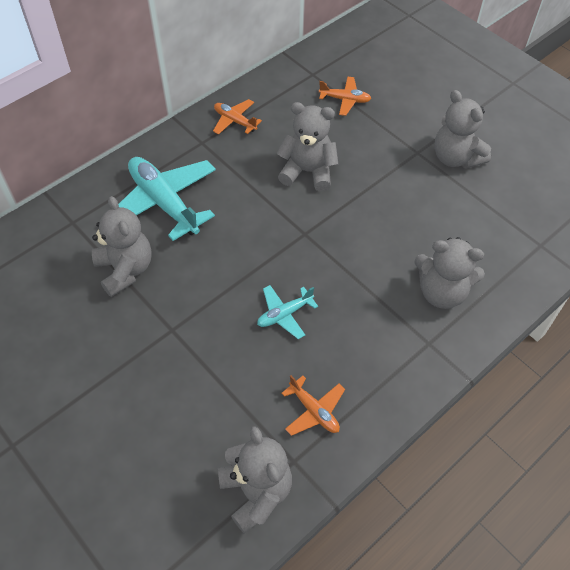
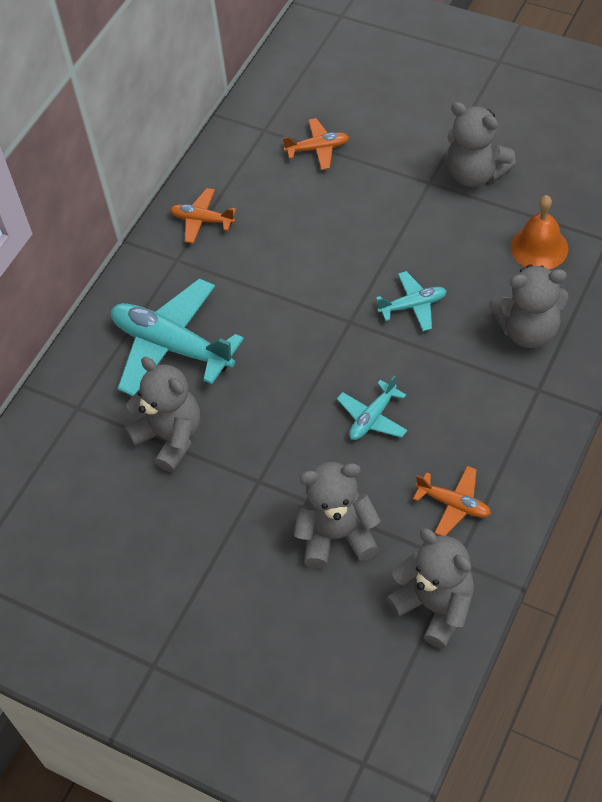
camera: 15 degrees left, 0 degrees up
grey teddy bear [277,102,338,192] -> grey teddy bear moved to [294,462,381,568]
none -> turquoise plane [376,271,447,331]
none -> orange bell [511,195,569,269]

